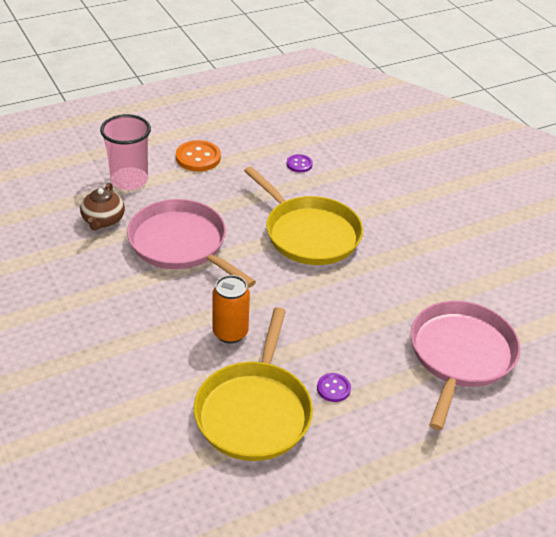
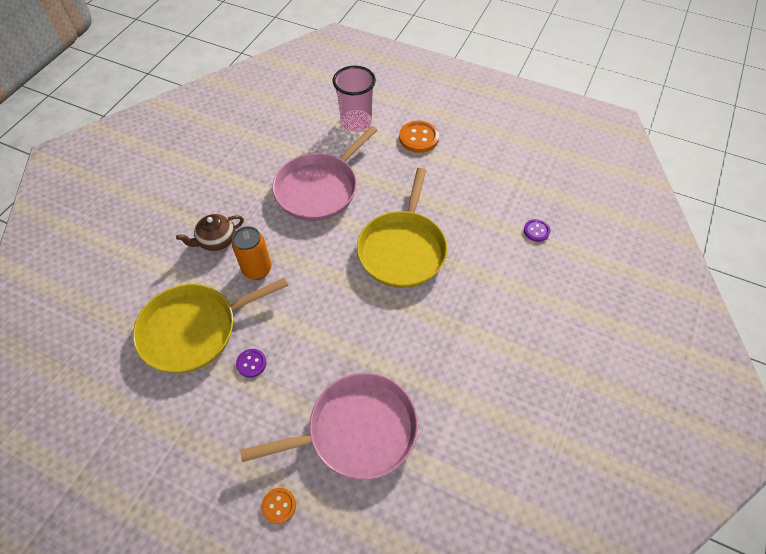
camera: 55 degrees right, 15 degrees up
brown teapot [80,183,125,231] -> brown teapot moved to [176,214,244,251]
pink pan [127,199,256,288] -> pink pan turned 150 degrees counterclockwise [272,126,377,221]
purple button [287,154,313,172] -> purple button moved to [524,219,550,242]
none -> orange button [261,488,296,524]

